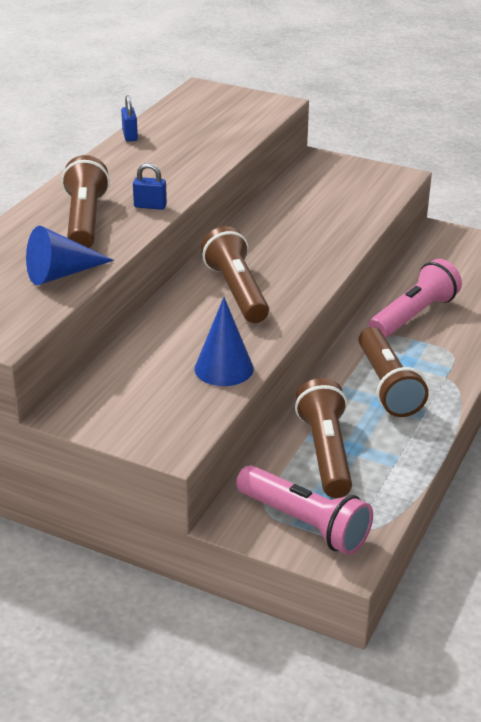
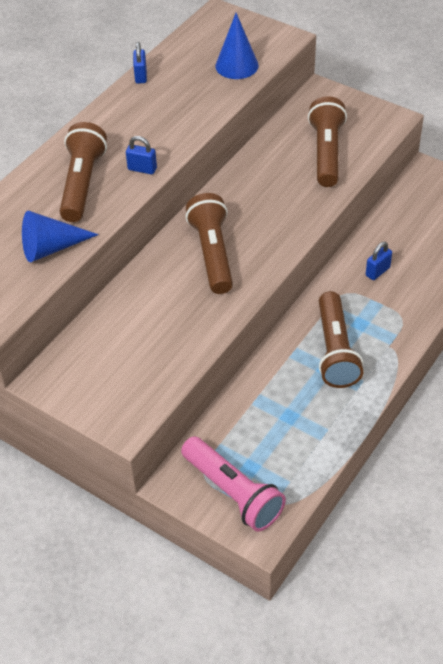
camera: 10 degrees right, 15 degrees up
blue cone [194,297,254,386] -> blue cone moved to [215,13,259,79]
brown flashlight [295,378,352,498] -> brown flashlight moved to [308,96,347,187]
pink flashlight [368,259,462,338] -> blue padlock [366,242,392,280]

